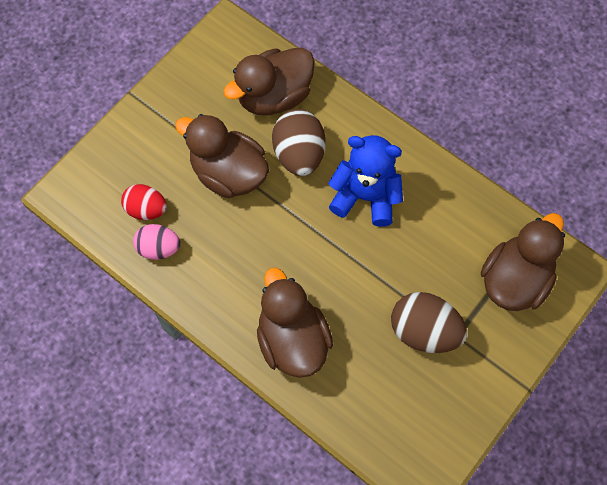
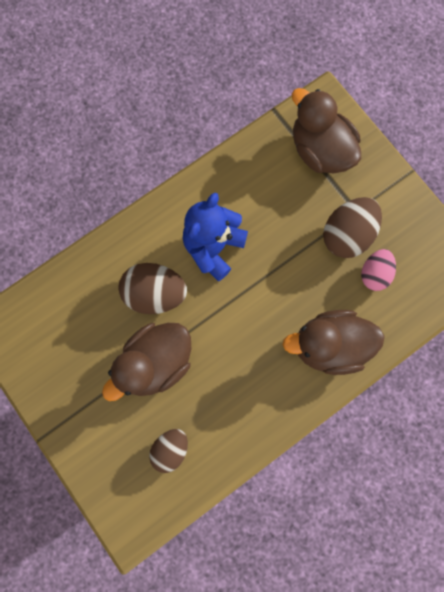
camera: 75 degrees left, 10 degrees up
red egg [121,184,167,220] -> brown egg [149,429,188,473]
pink egg [133,224,180,260] -> pink egg moved to [361,249,396,291]
brown duck [223,47,315,115] -> none

